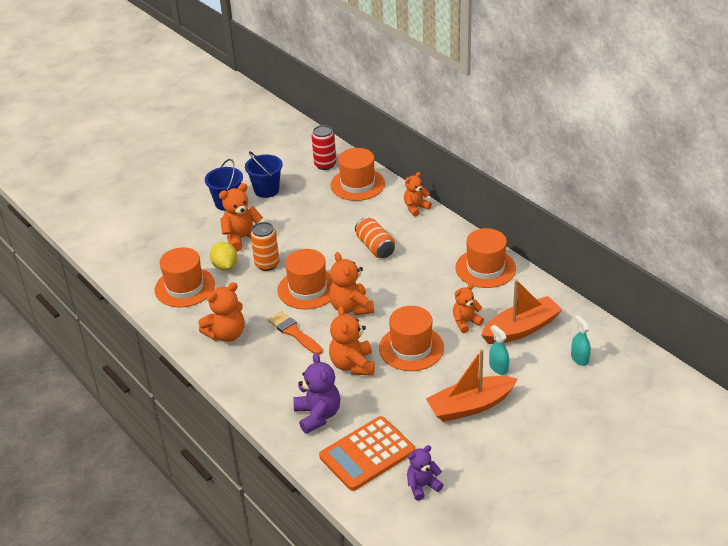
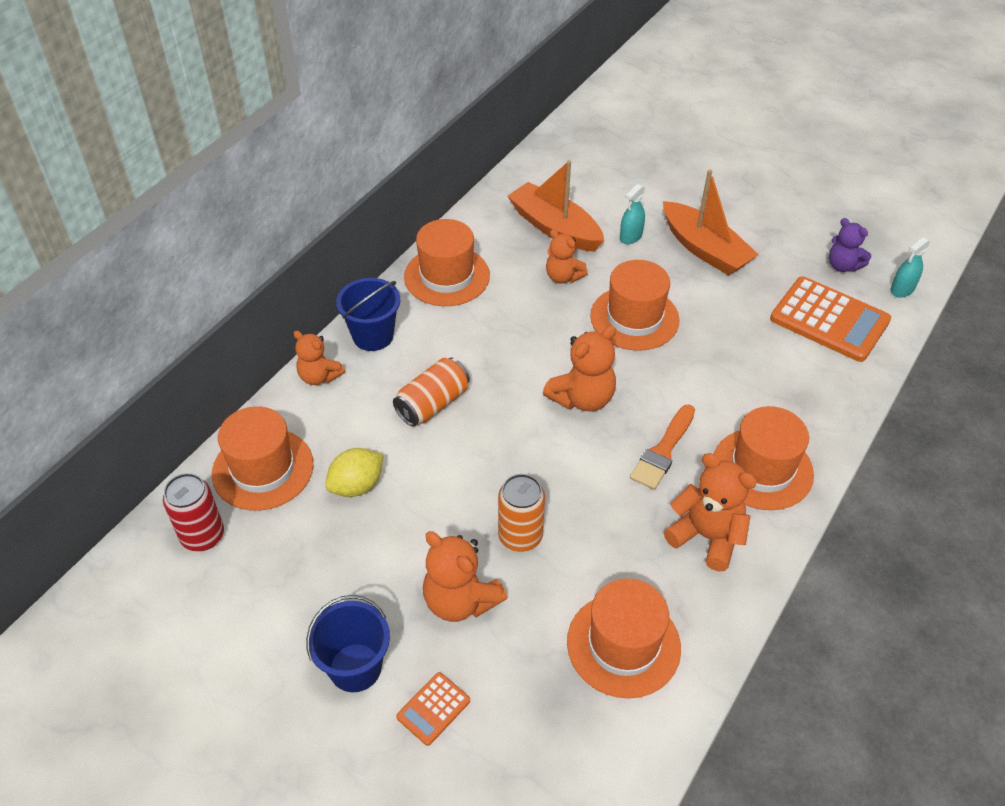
camera: 110 degrees left, 10 degrees up
yellow lemon [210,242,237,271] -> yellow lemon moved to [325,448,384,497]
blue bucket [245,151,283,198] -> blue bucket moved to [336,278,400,351]
orange hat [277,249,333,309] -> orange hat moved to [714,406,814,510]
purple teddy bear [293,353,340,434] -> none
orange teddy bear [329,306,375,376] -> none
turquoise spray bottle [571,315,591,366] -> turquoise spray bottle moved to [890,237,930,298]
none -> orange calculator [396,672,470,746]

